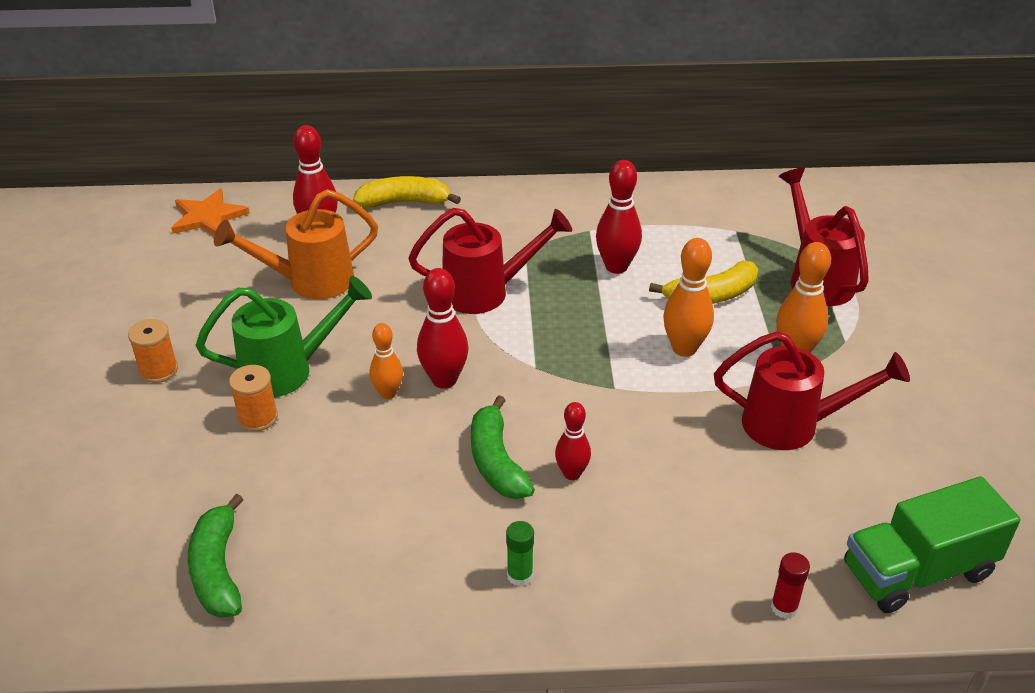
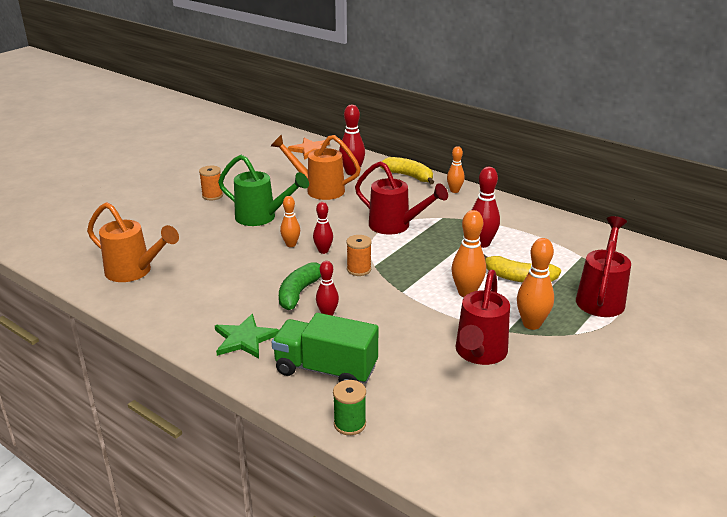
camera: 40 degrees right, 10 degrees down
green banana [188,494,244,618] -> orange watering can [87,202,179,282]
orange spool [229,365,278,432] -> orange spool moved to [346,235,372,276]
red bowling pin [417,268,468,389] -> red bowling pin [313,202,333,254], size x0.64
green glue stick [506,521,534,586] -> green star [215,314,279,358]
red watering can [714,331,910,450] -> red watering can turned 60 degrees clockwise [456,269,510,365]
red glue stick [771,552,810,619] -> green spool [333,380,366,435]
green truck [844,476,1020,613] -> green truck moved to [272,313,379,383]
none -> orange bowling pin [447,146,465,193]

